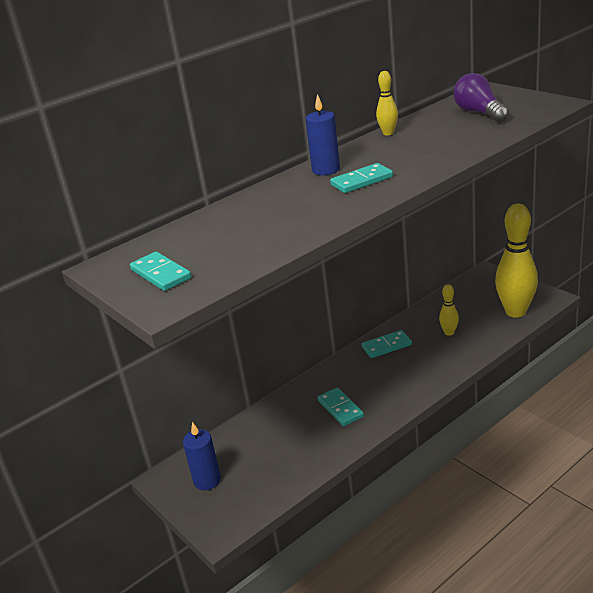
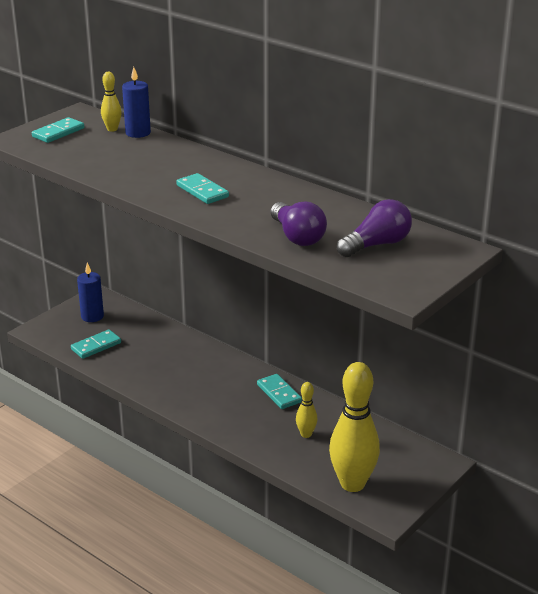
camera: 75 degrees right, 0 degrees up
blue candle [306,94,340,175] -> blue candle moved to [122,67,151,138]
turquoise domino [318,388,364,426] -> turquoise domino moved to [71,330,121,359]
yellow bowling pin [376,71,398,135] -> yellow bowling pin moved to [101,72,122,132]
none -> purple light bulb [270,202,327,246]

